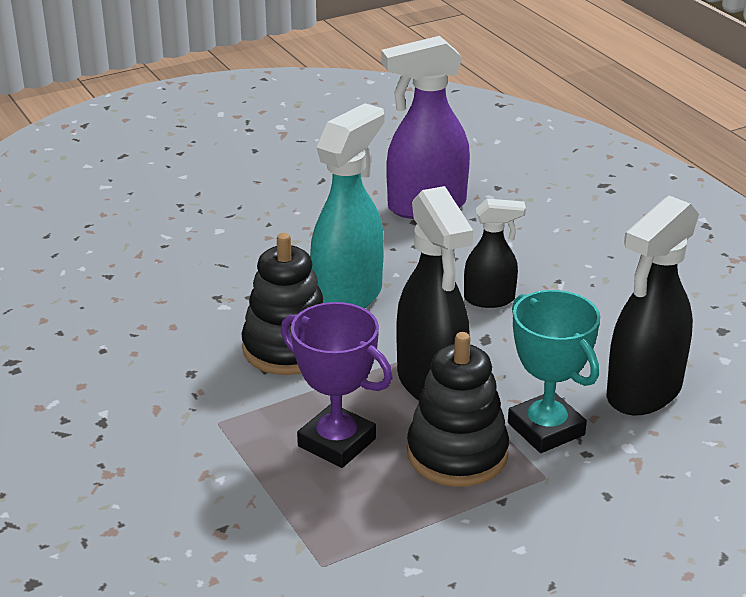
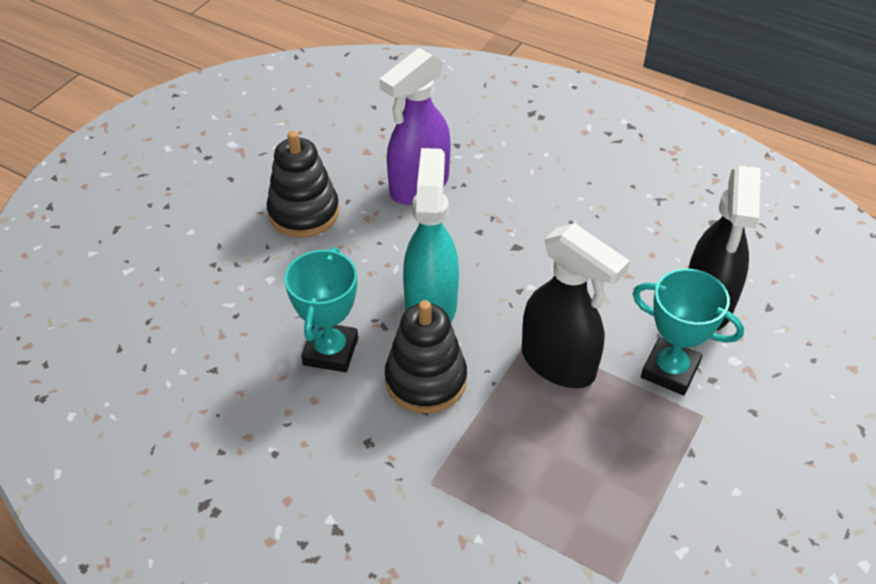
camera: 30 degrees left, 15 degrees up
purple trophy [281,302,393,468] -> none
black stacking toy [407,332,509,487] -> black stacking toy moved to [267,131,339,238]
black spray bottle [464,199,526,308] -> none
none -> turquoise trophy [284,247,358,372]

